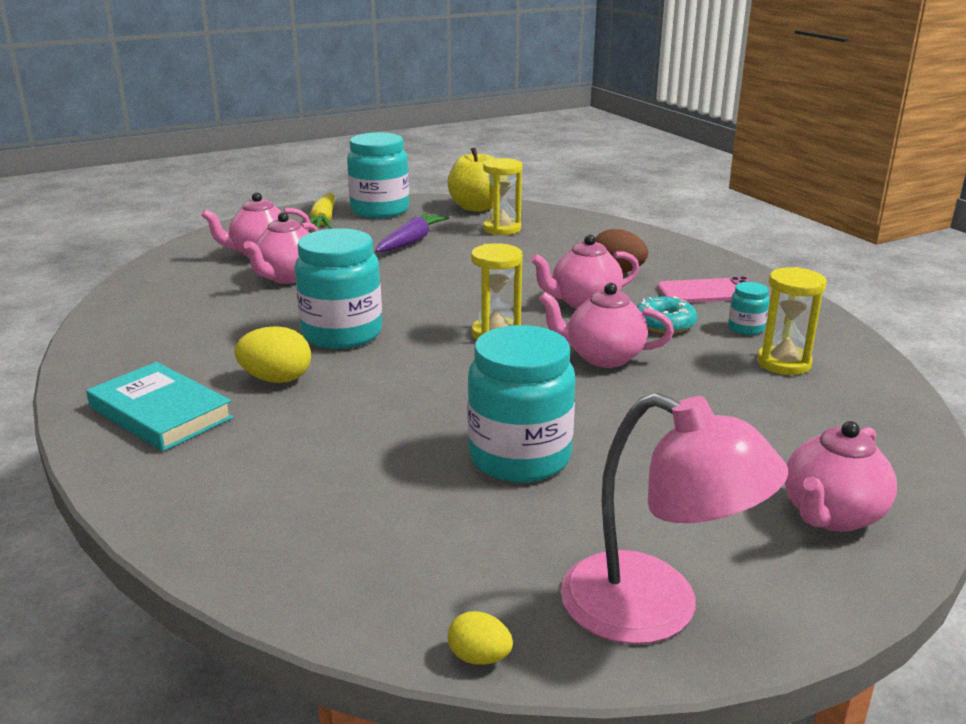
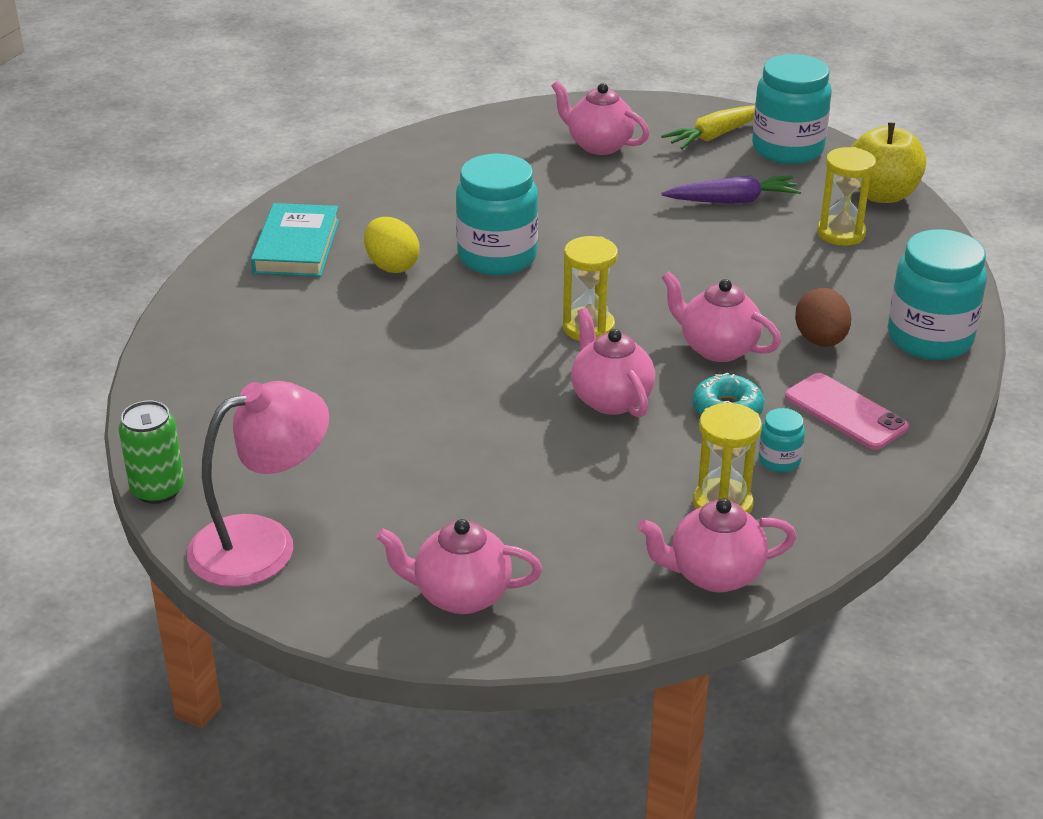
camera: 55 degrees right, 10 degrees up
pink teapot [244,212,319,284] -> pink teapot moved to [638,498,796,592]
yellow egg [448,611,513,665] -> green can [119,401,184,504]
turquoise jar [467,325,575,482] -> turquoise jar moved to [888,229,987,360]
pink lamp [560,393,788,644] -> pink lamp turned 120 degrees counterclockwise [187,381,329,587]

